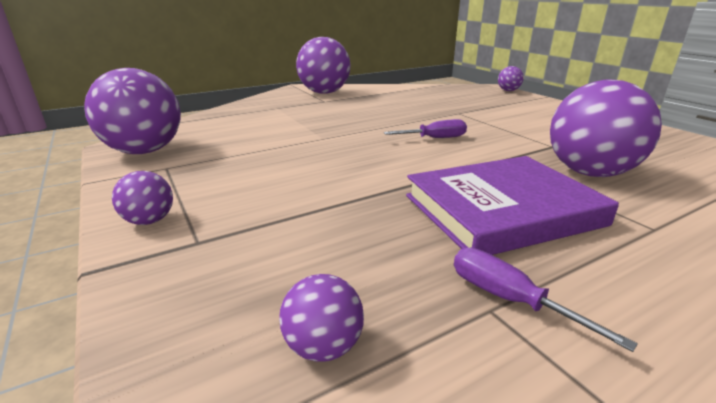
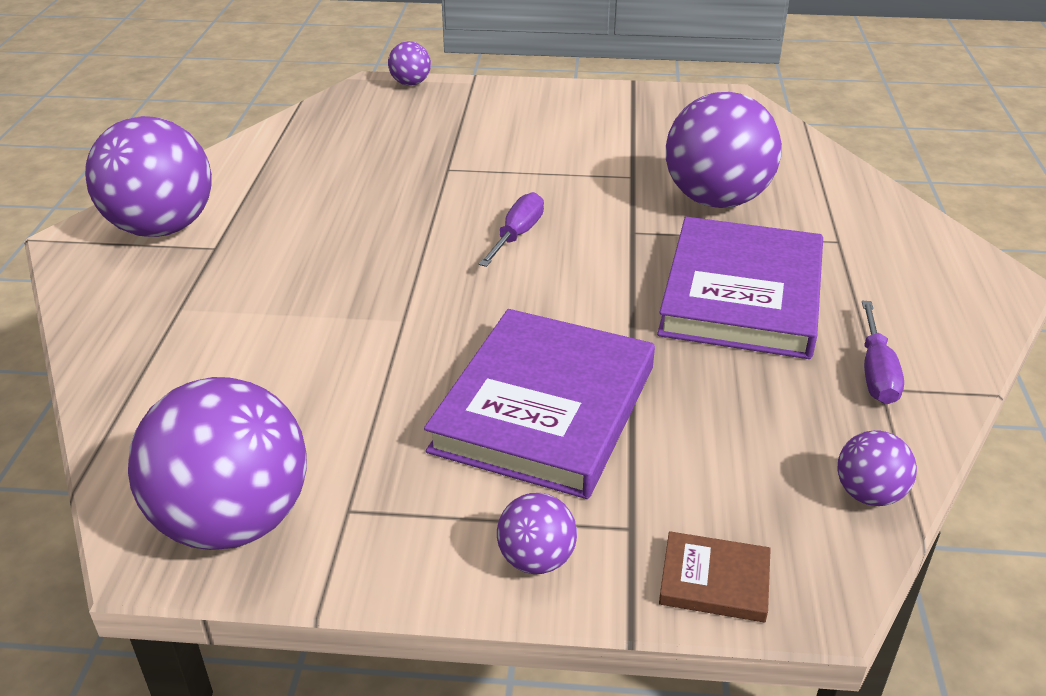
camera: 55 degrees left, 10 degrees up
purple screwdriver [454,248,638,352] -> purple screwdriver turned 75 degrees counterclockwise [862,301,904,404]
none -> purple book [424,309,655,499]
none -> brown book [659,531,771,622]

